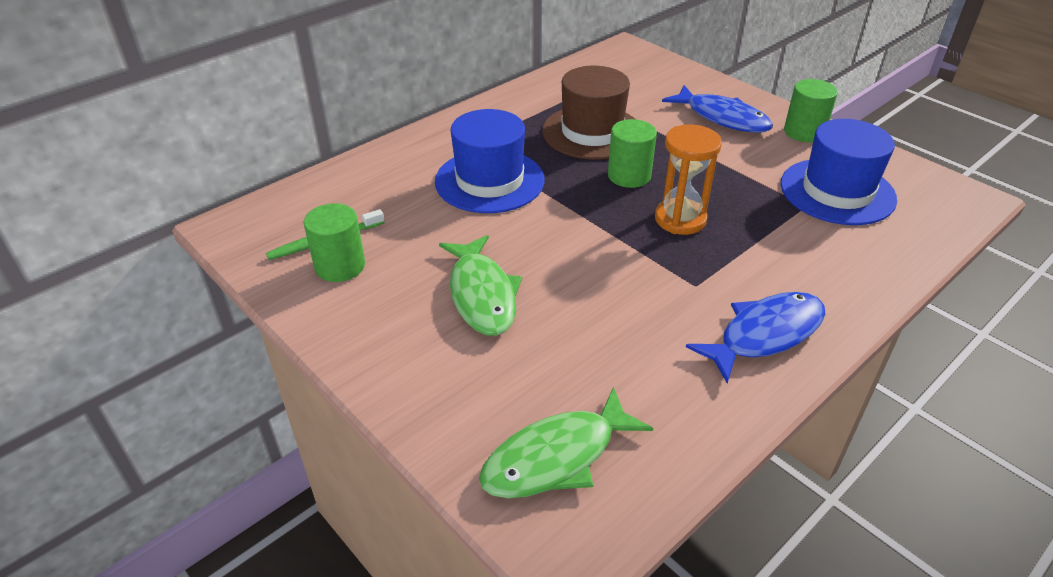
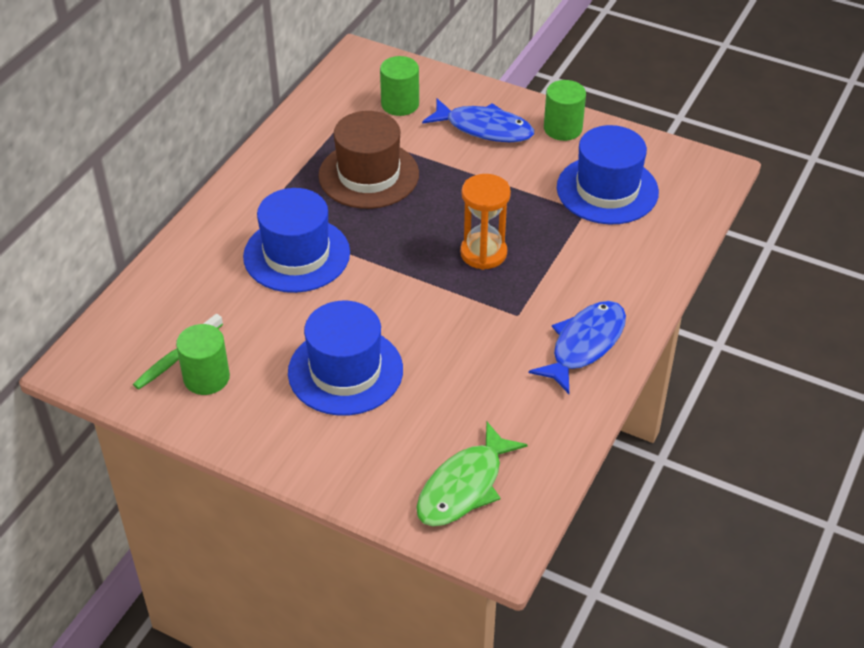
camera: 20 degrees left, 5 degrees up
green fish [439,235,522,336] -> blue hat [288,301,403,416]
green cylinder [608,119,657,188] -> green cylinder moved to [380,56,419,116]

